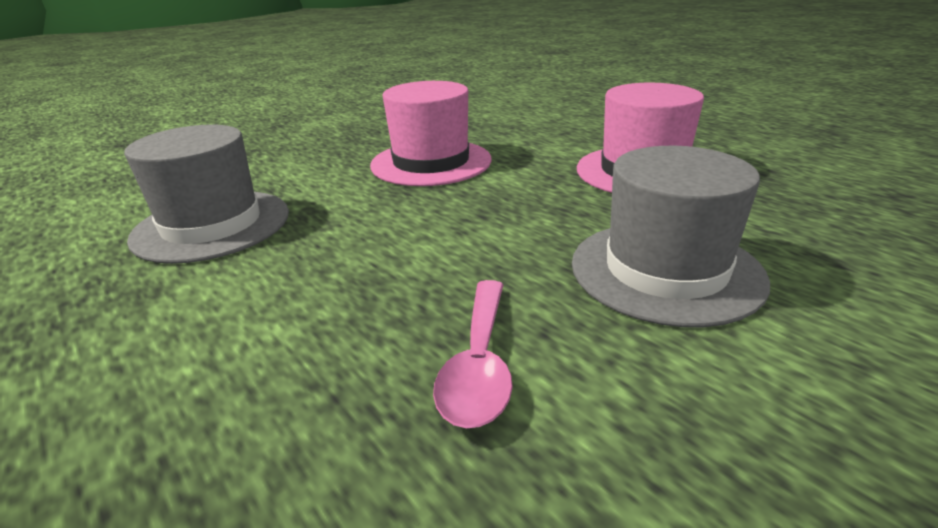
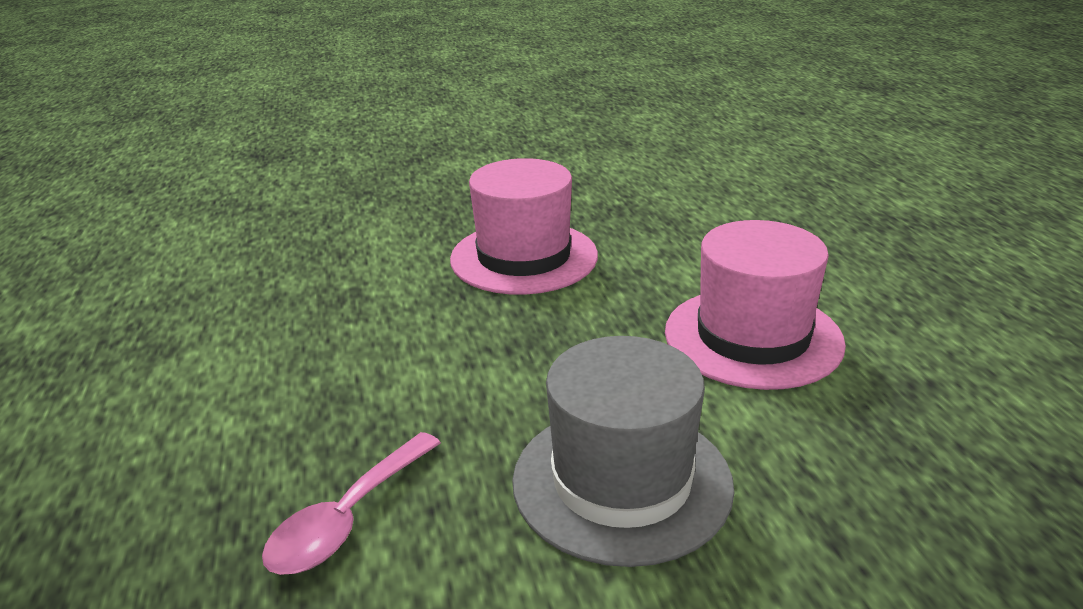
camera: 25 degrees right, 0 degrees up
grey hat [124,125,289,264] -> none

